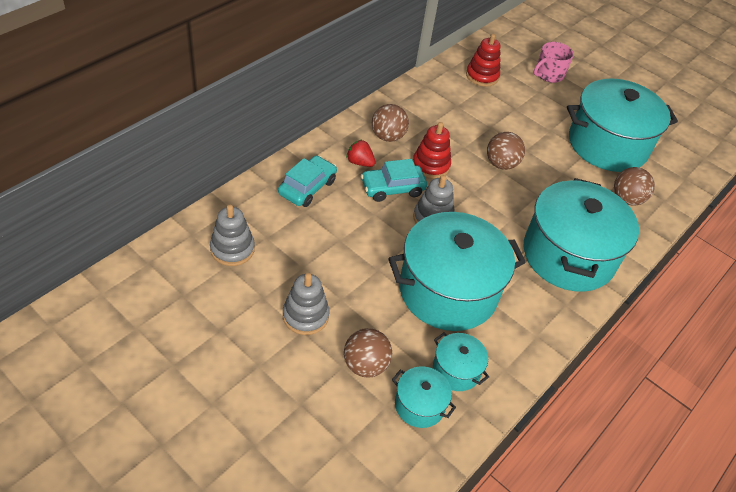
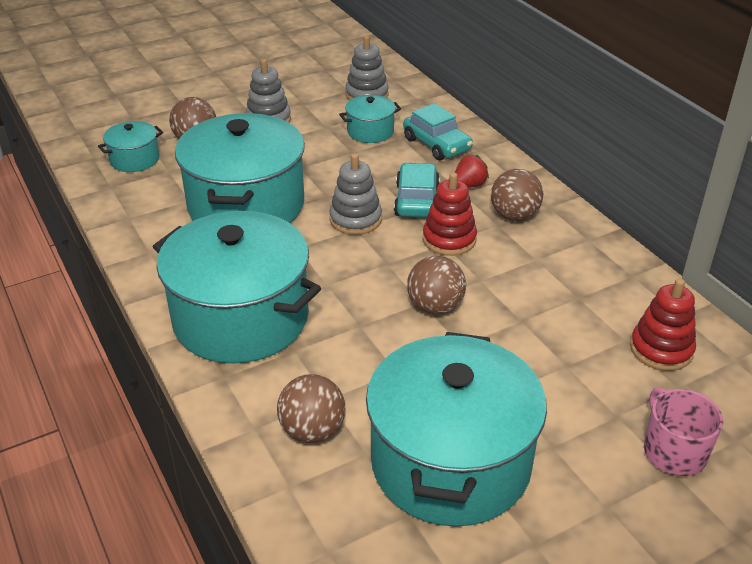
camera: 115 degrees right, 10 degrees down
turquoise pot [433,333,489,391] -> turquoise pot moved to [339,95,401,143]

